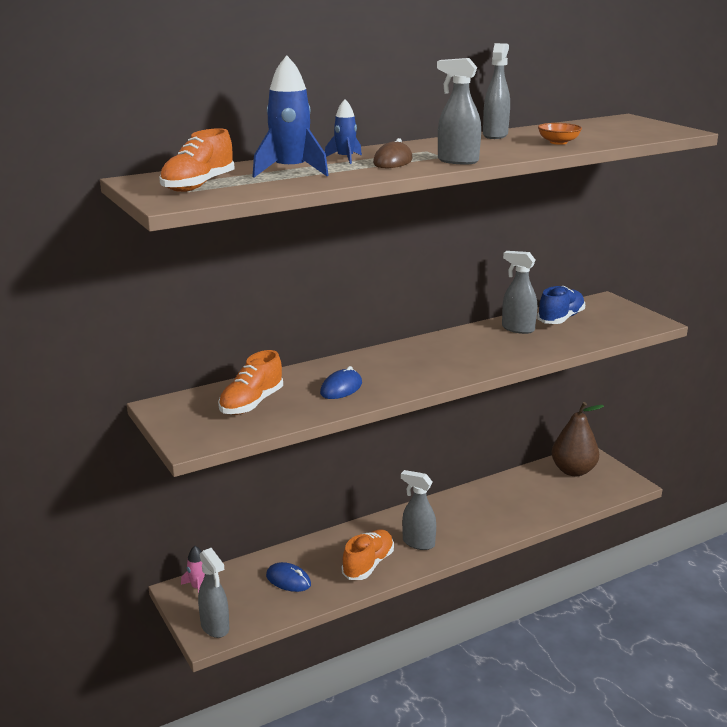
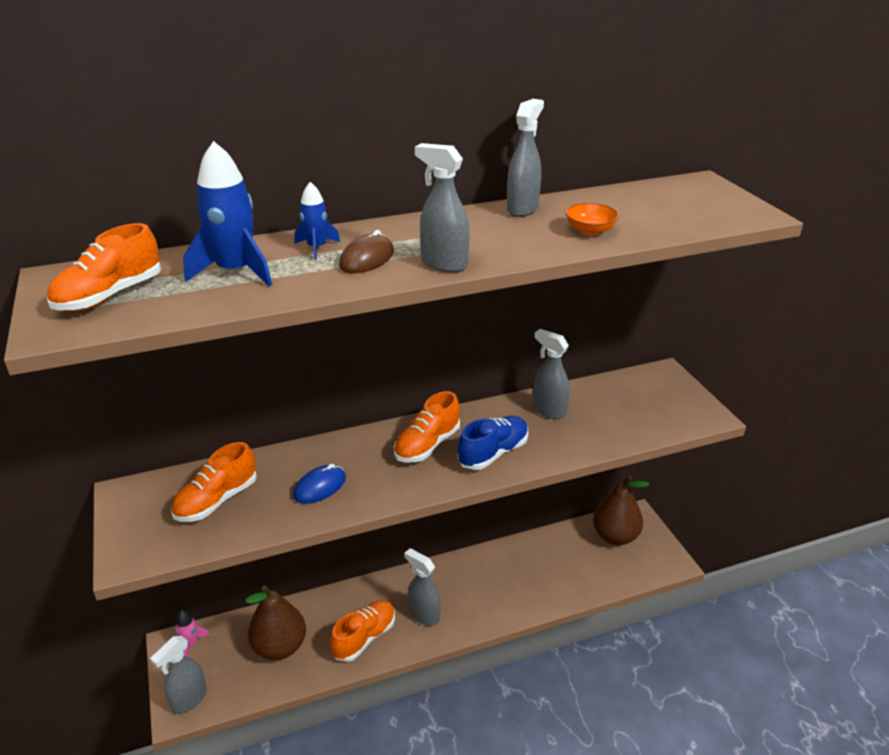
camera: 10 degrees right, 10 degrees up
grey spray bottle [198,548,229,638] -> grey spray bottle turned 60 degrees clockwise [150,636,207,714]
blue mouse [266,562,311,592] -> brown pear [245,585,306,660]
blue shoe [537,286,585,324] -> blue shoe moved to [458,416,528,470]
none -> orange shoe [394,391,460,462]

